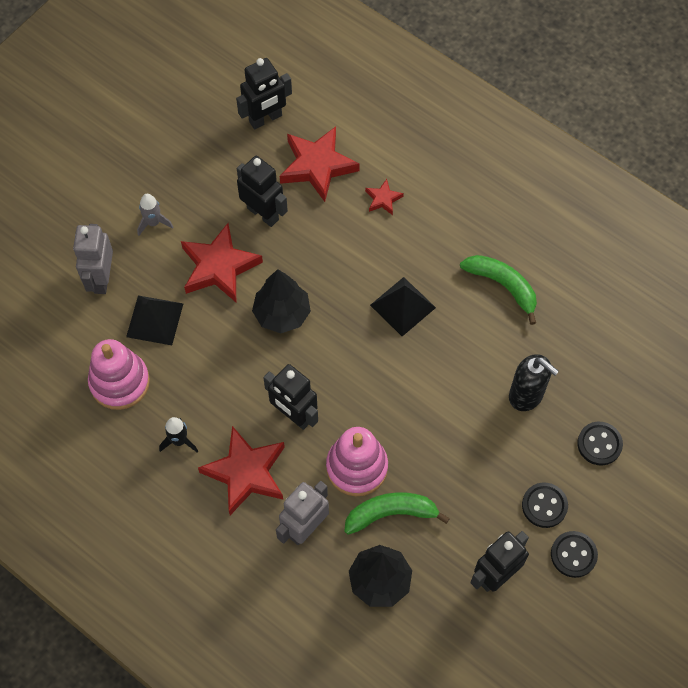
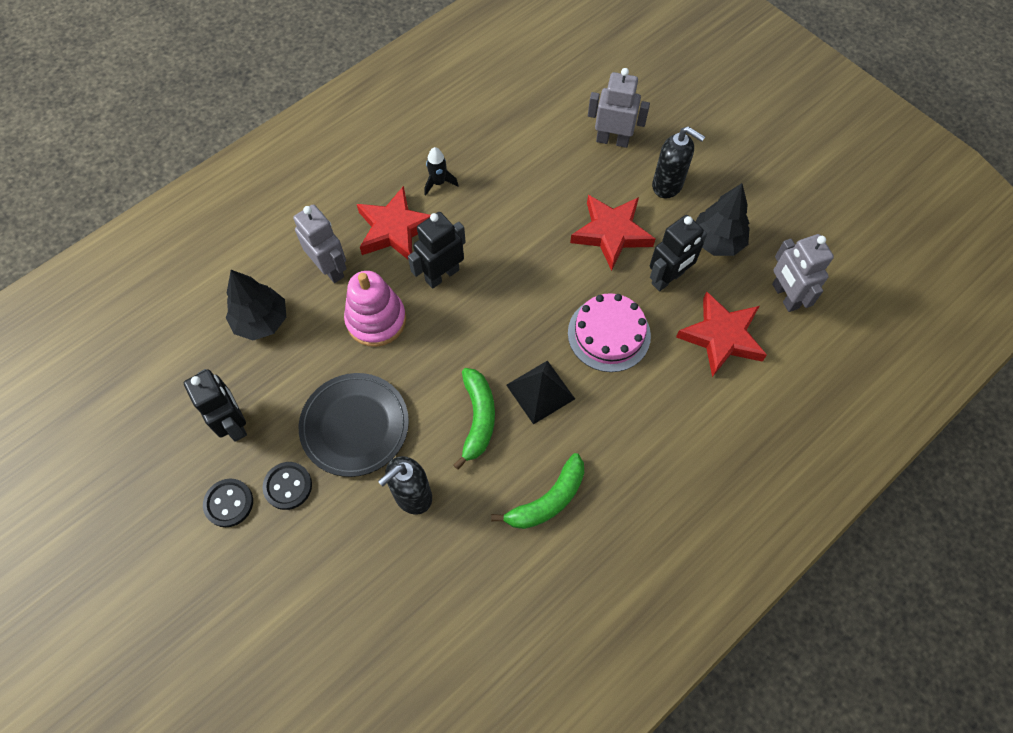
camera: 100 degrees right, 0 degrees up
pink stacking toy [88,339,150,410] -> none
black pyramid [126,295,183,345] -> none
grey rocket [137,194,173,236] -> black soap dispenser [652,127,705,198]
black robot [236,58,292,129] -> grey robot [772,234,834,312]
black tree [252,269,311,333] -> black tree moved to [695,183,750,256]
green banana [344,492,450,535] -> green banana moved to [453,368,495,470]
red star [365,179,404,215] -> none
black button [577,422,623,465] -> none
none -> black plate [299,373,409,477]
none -> pink cake [568,293,651,372]

